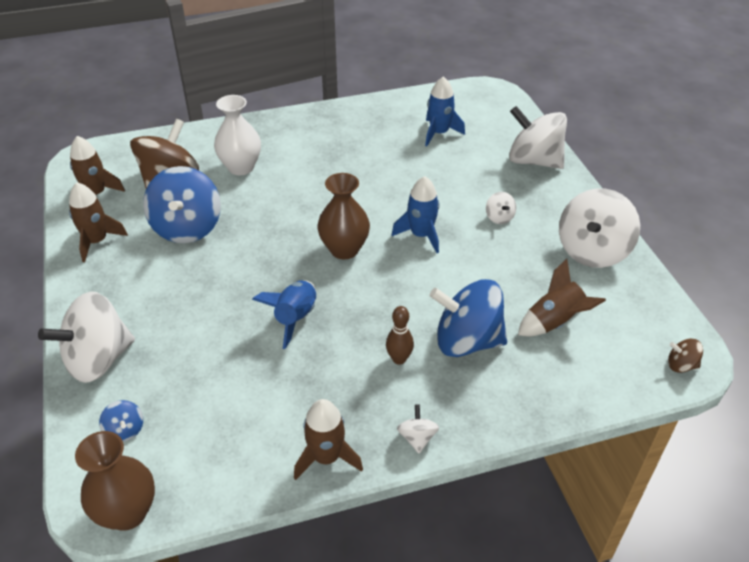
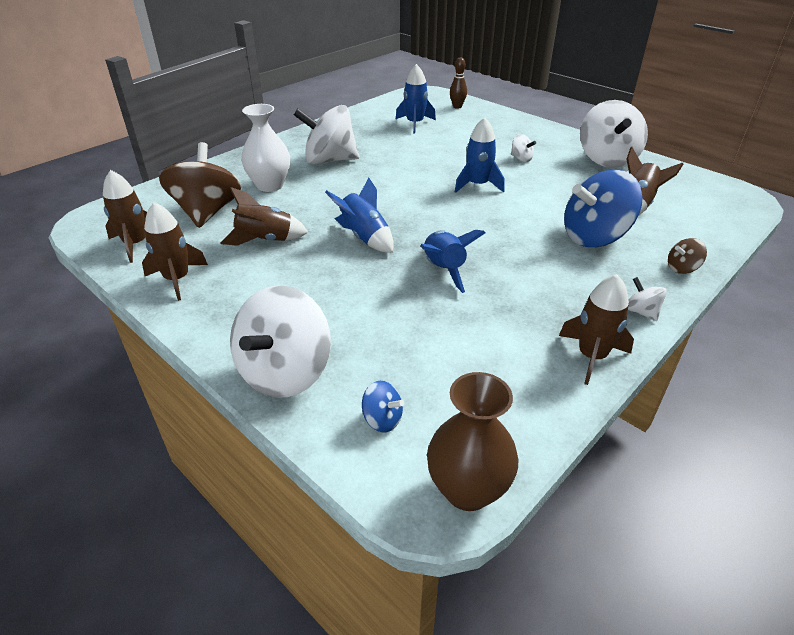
camera: 30 degrees left, 5 degrees down
blue spinning top [143,166,221,243] -> brown rocket [220,187,308,246]
brown vase [317,173,370,259] -> none
brown bowling pin [386,306,414,365] -> brown bowling pin moved to [450,57,467,109]
white spinning top [509,106,567,169] -> white spinning top moved to [294,105,359,164]
brown spinning top [668,339,703,373] -> brown spinning top moved to [668,238,707,274]
none -> blue rocket [325,178,394,253]

